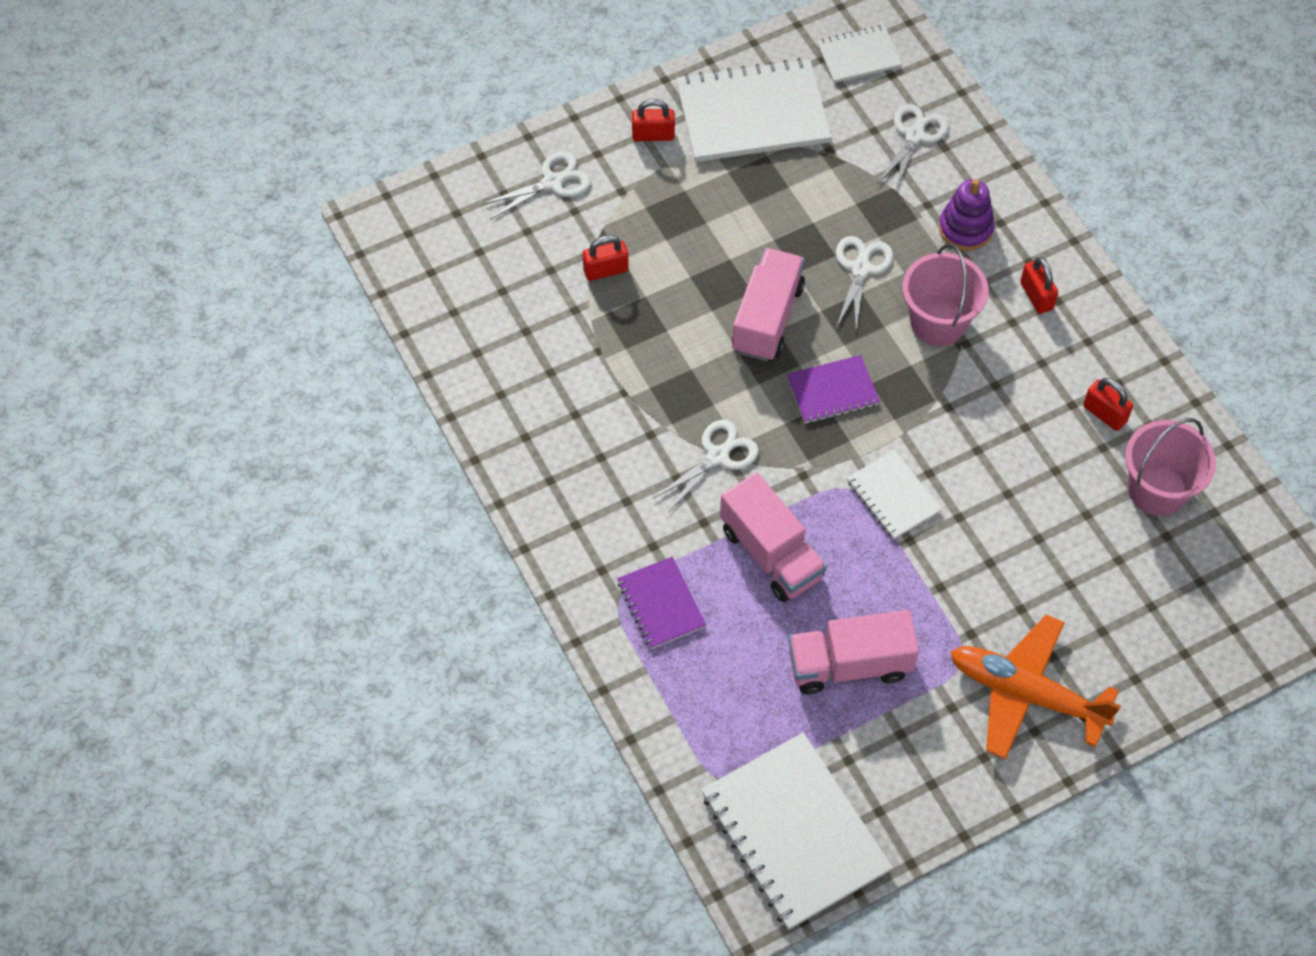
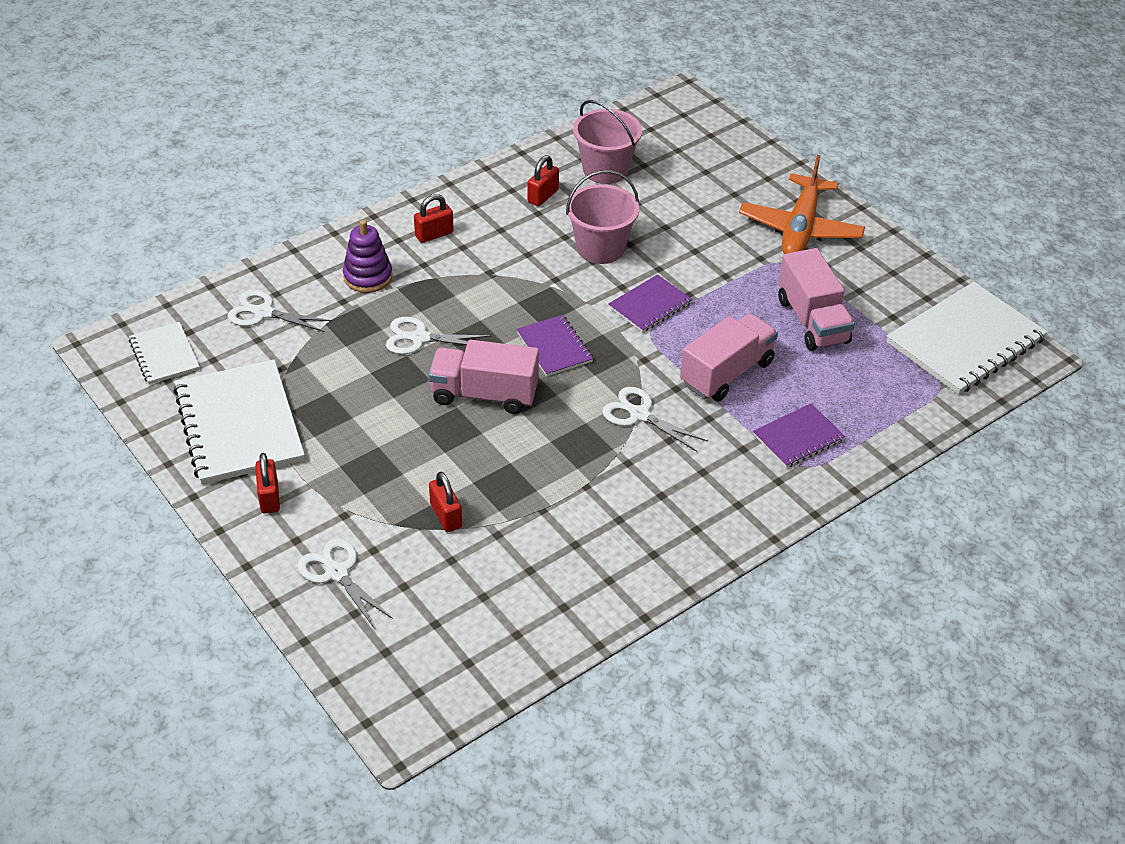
camera: 100 degrees left, 15 degrees down
white notebook [847,450,942,539] -> purple notebook [609,274,692,332]
pink bucket [902,244,989,346] -> pink bucket moved to [566,170,639,264]

